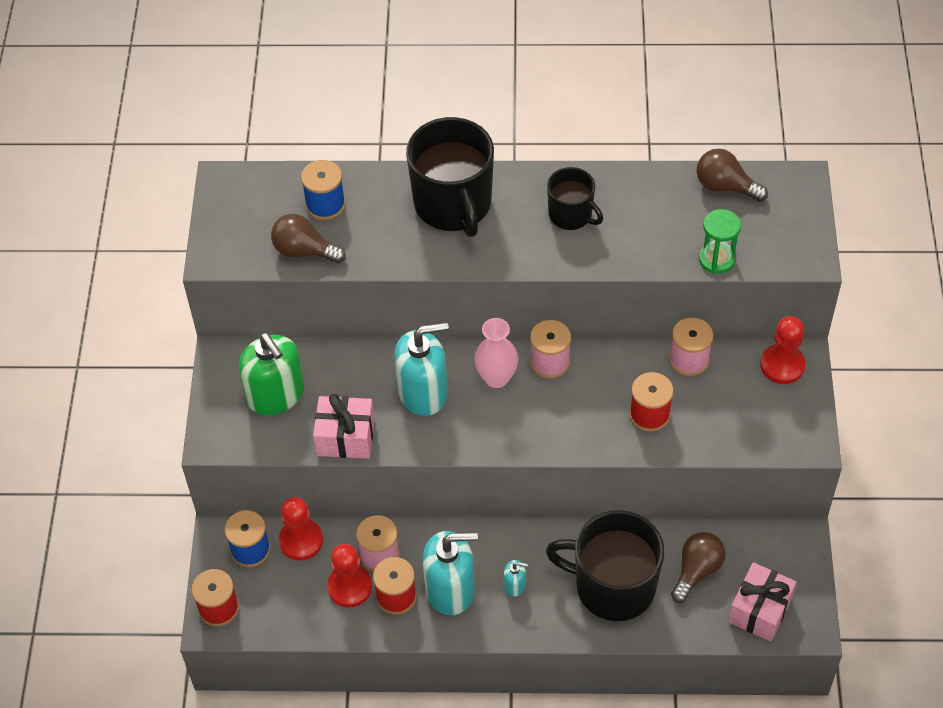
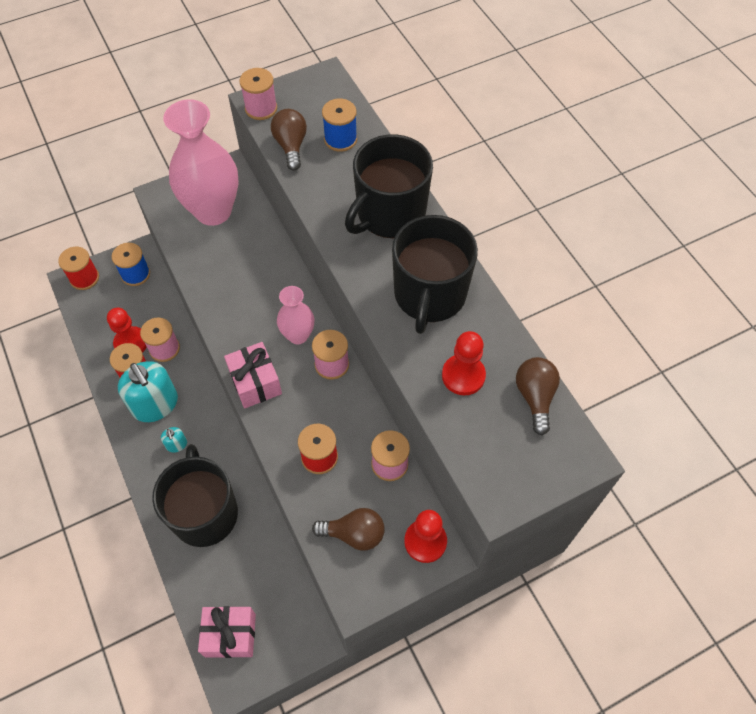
camera: 60 degrees right, 5 degrees up
green soap dispenser [238,333,304,415] -> pink vase [163,99,239,226]
red pawn [279,497,323,561] -> red pawn moved to [442,331,486,395]
pink gift [313,394,375,459] -> pink gift moved to [224,342,282,409]
turquoise soap dispenser [394,322,449,416] -> none
black mug [547,167,603,230] -> black mug [392,215,478,334], size x1.80
brown light bulb [671,532,726,603] -> brown light bulb moved to [312,508,385,551]
green hourglass [699,209,741,274] -> none
none -> pink spool [240,68,277,120]

